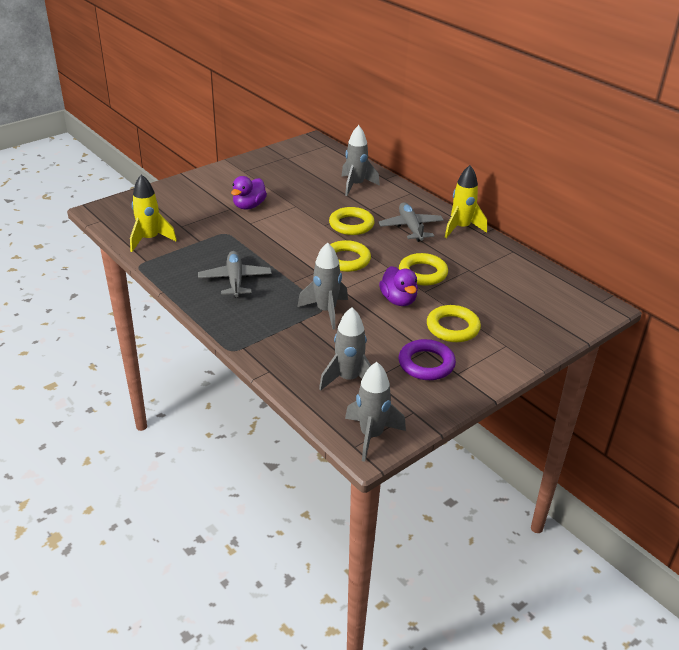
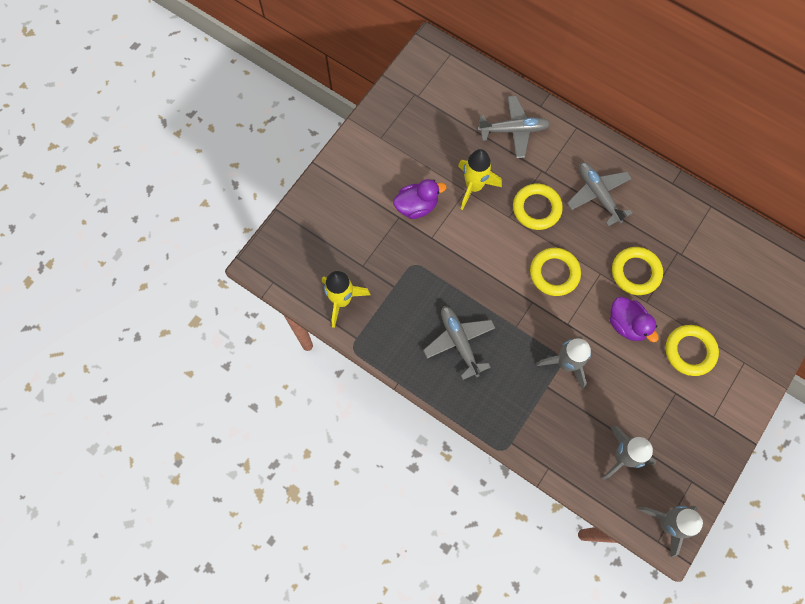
camera: 15 degrees left, 35 degrees up
purple duck [231,176,267,209] -> purple duck turned 120 degrees counterclockwise [393,179,446,219]
grey rocket [341,125,380,196] -> grey plane [478,96,551,158]
purple ring [399,339,456,380] -> none
yellow rocket [445,165,487,238] -> yellow rocket moved to [458,149,502,210]

